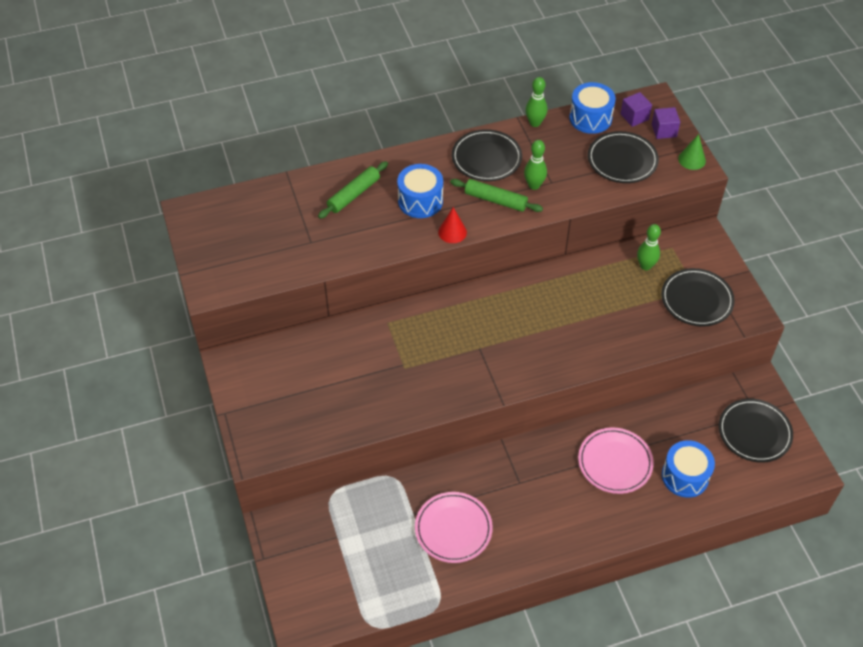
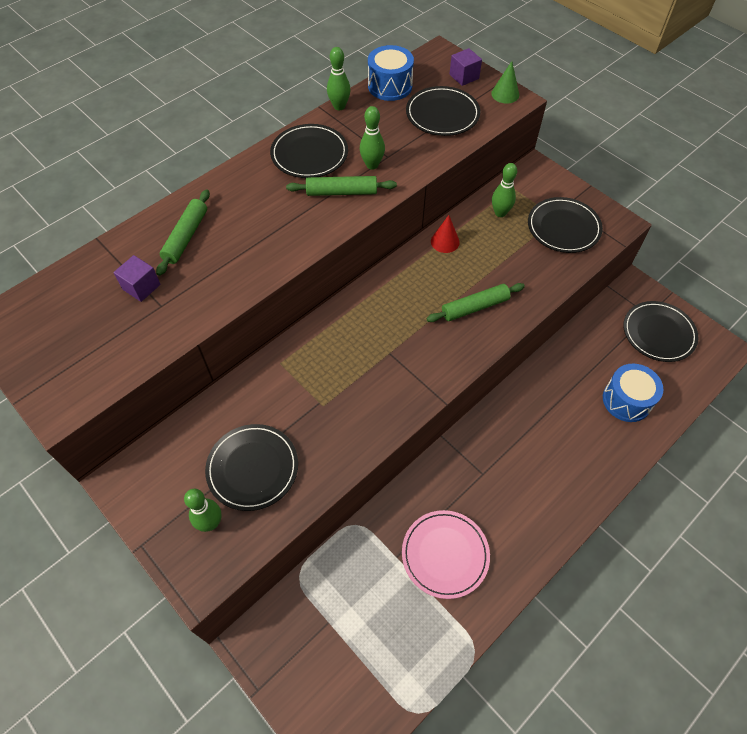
camera: 25 degrees left, 5 degrees up
blue drum [397,164,443,218] -> none
red cone [438,207,467,243] -> red cone moved to [431,215,460,253]
pink plate [578,427,654,494] -> none
purple cube [620,92,652,127] -> purple cube moved to [113,255,161,302]
none -> green bowling pin [184,489,221,532]
none -> black plate [205,424,298,511]
none -> green rolling pin [426,283,525,322]

